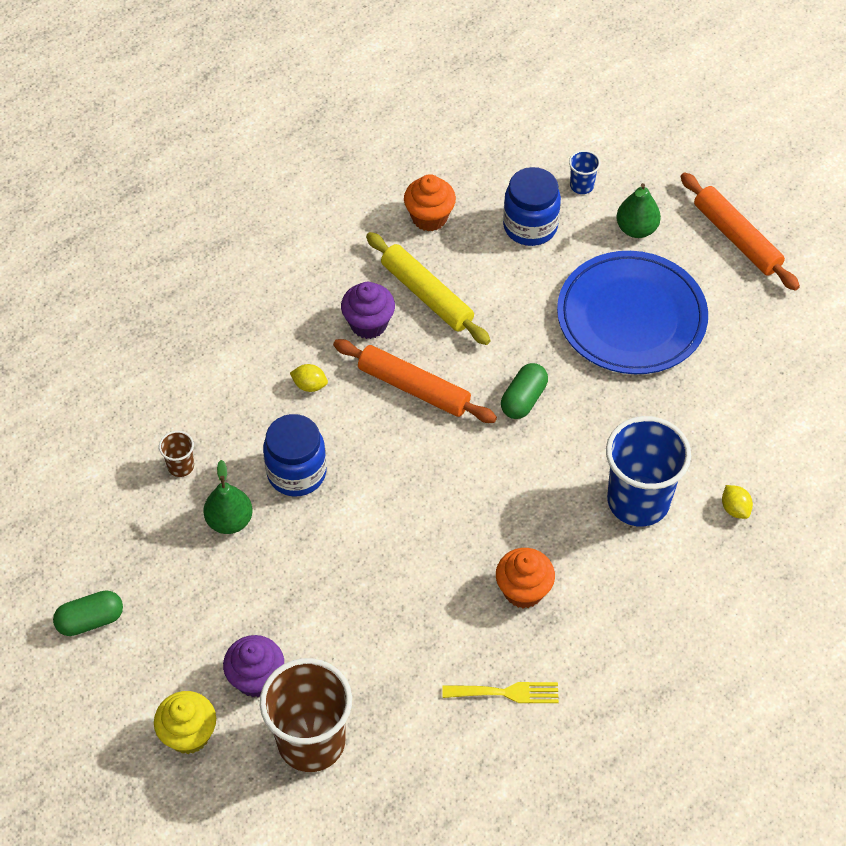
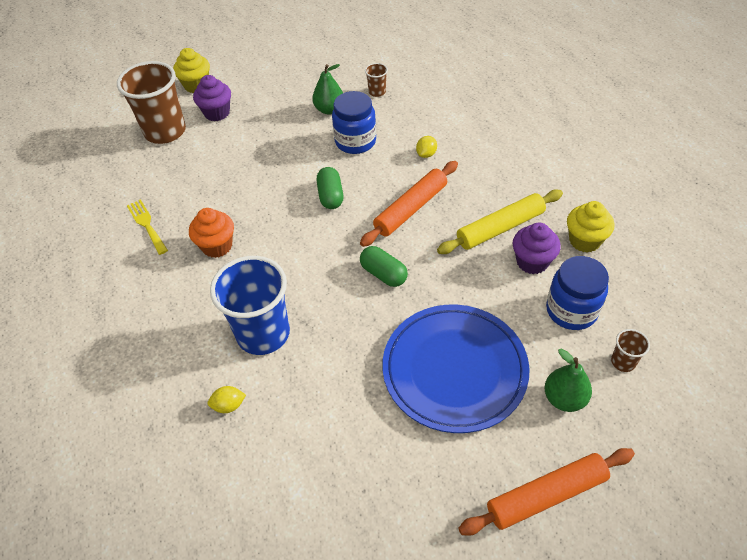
camera: 105 degrees right, 5 degrees down
green capsule [53,590,123,636] -> green capsule moved to [316,167,343,209]
purple cupcake [341,282,395,339] -> purple cupcake moved to [513,223,561,274]
orange cupcake [404,174,456,231] -> yellow cupcake [567,201,614,253]
yellow fork [442,682,559,703] -> yellow fork turned 135 degrees clockwise [127,199,168,255]
blue cup [569,150,600,194] -> brown cup [611,329,650,372]

